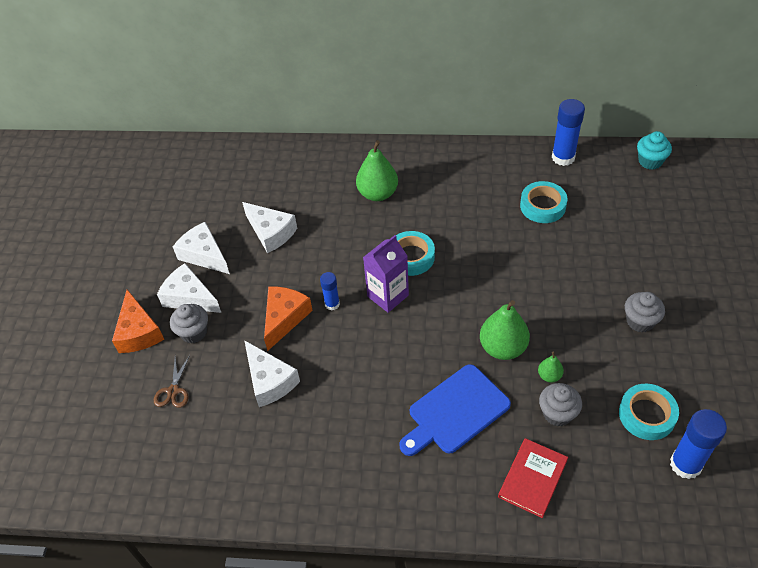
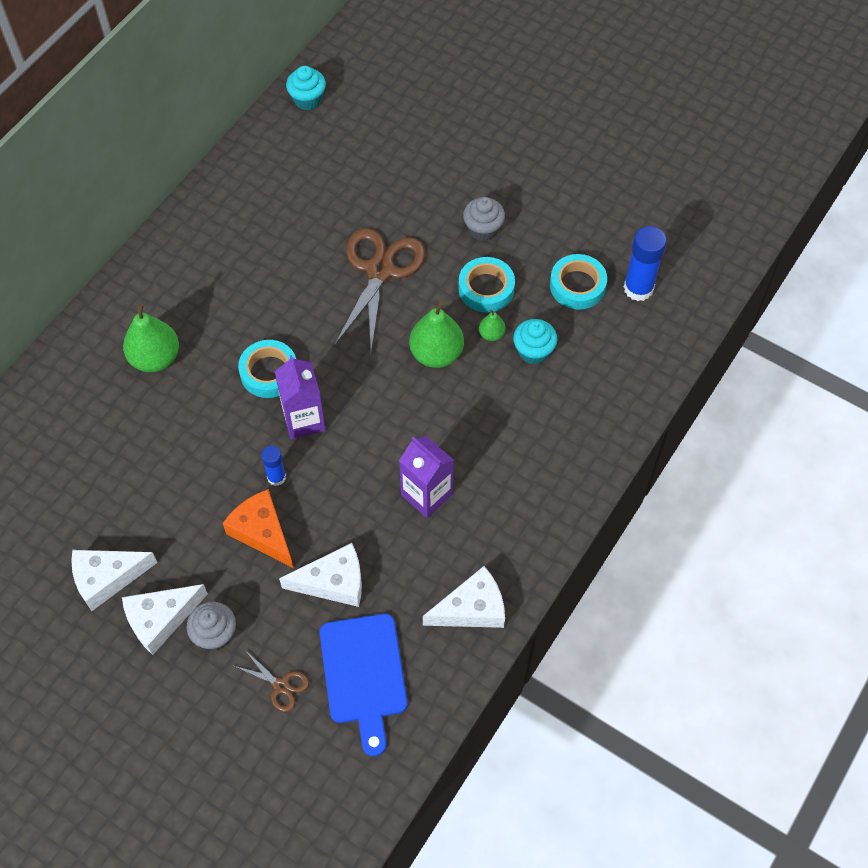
camera: 65 degrees left, 10 degrees up
orange cheese [112,290,164,353] -> none
white cheese [242,202,297,253] -> white cheese moved to [423,566,505,628]
blue cutting board [399,364,511,456] -> blue cutting board moved to [320,614,408,756]
red book [498,438,568,518] -> none
turquoise tape [520,181,568,223] -> turquoise tape moved to [458,257,515,313]
grey cupcake [539,383,582,427] -> turquoise cupcake [513,319,557,364]
blue glue stick [552,99,585,166] -> none
none -> brown scissors [335,228,425,351]
none -> purple carton [399,436,454,518]

